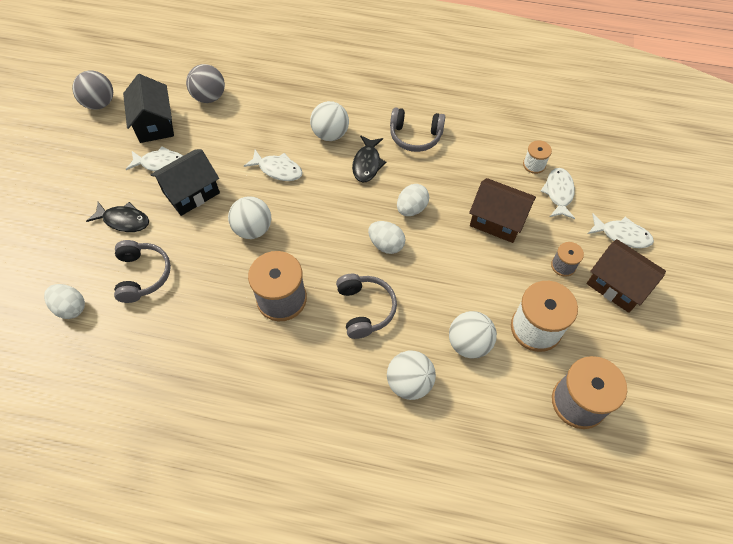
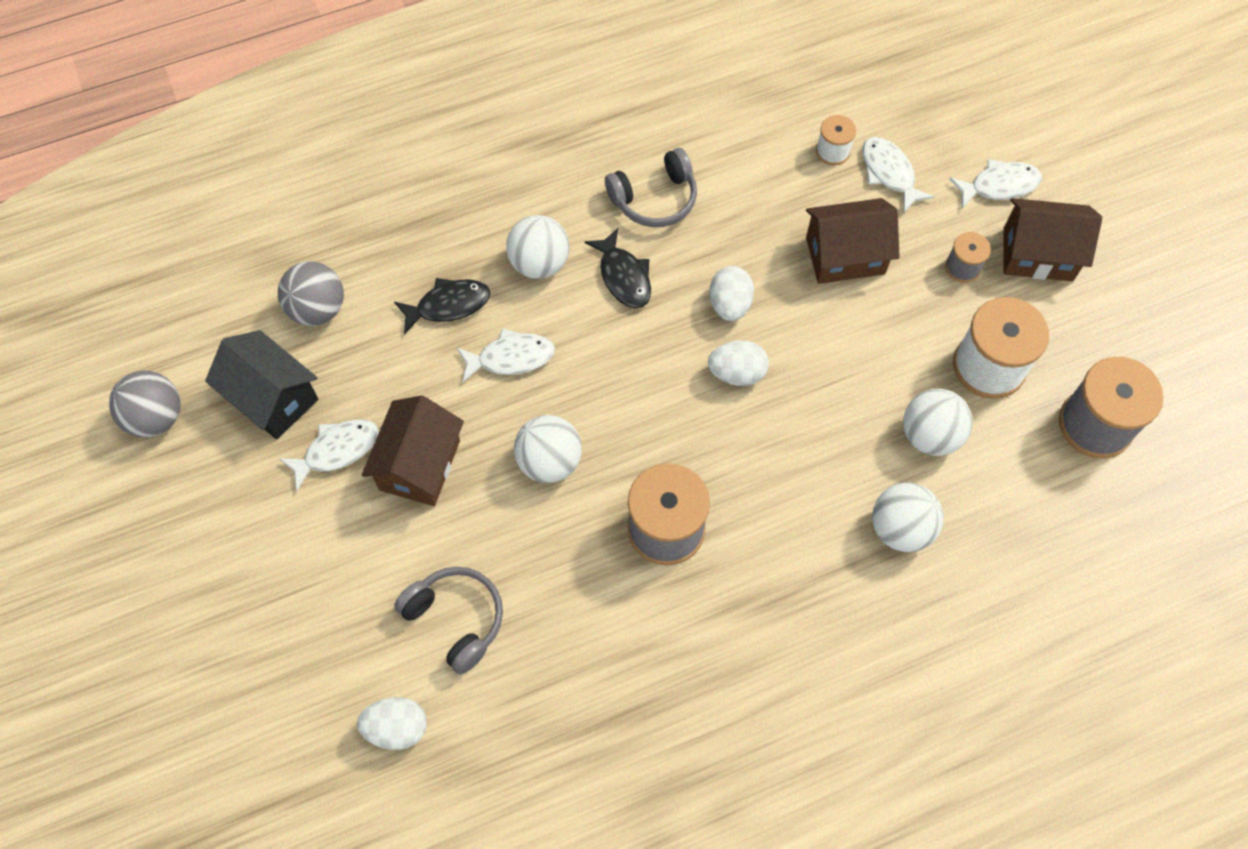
camera: 35 degrees left, 5 degrees up
black fish [86,202,149,232] -> black fish moved to [394,278,490,335]
black house [150,149,220,216] -> brown house [362,395,464,506]
grey headphones [336,274,397,339] -> none

